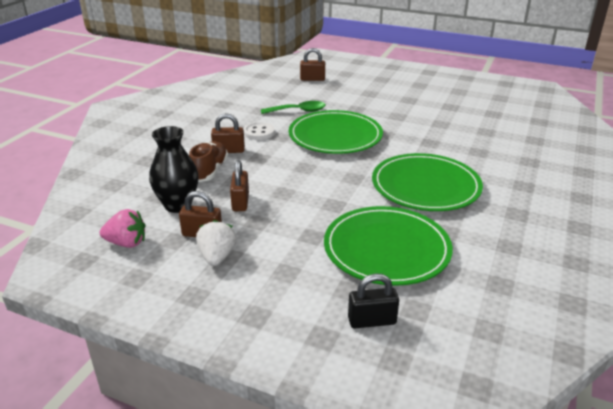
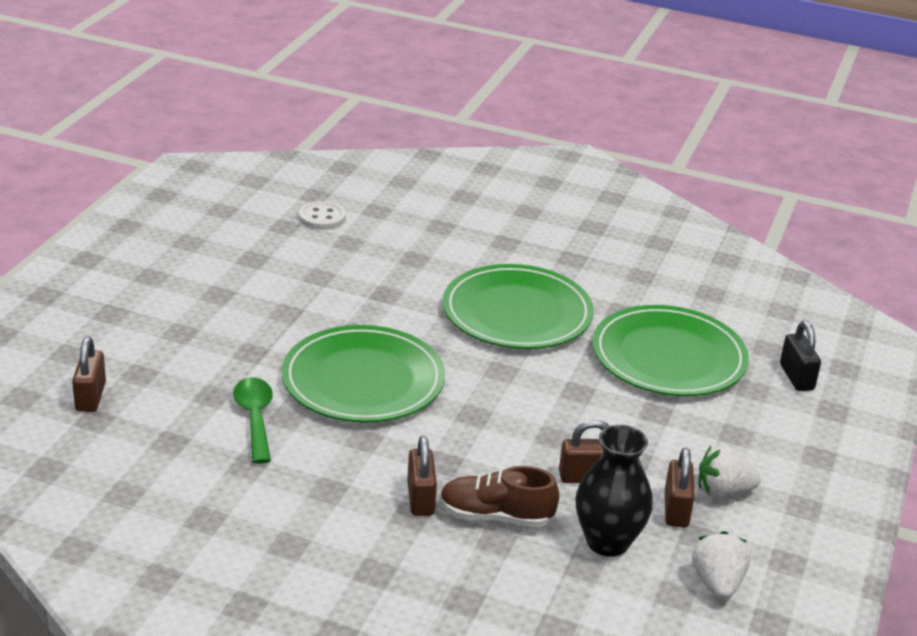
camera: 95 degrees left, 0 degrees up
pink strawberry [100,209,145,248] -> white strawberry [692,531,751,600]
white button [243,122,275,140] -> white button moved to [299,201,346,230]

